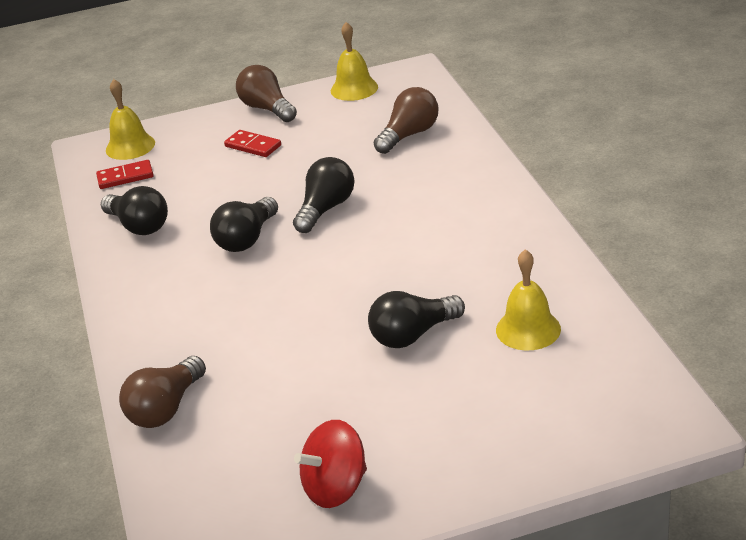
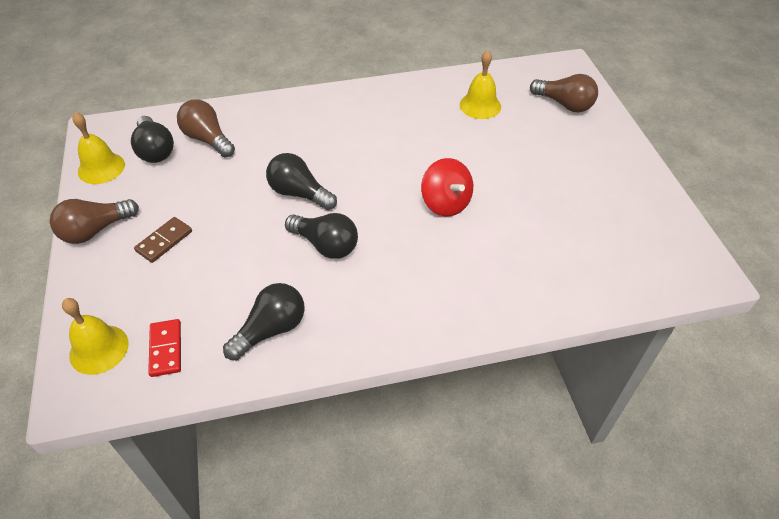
camera: 90 degrees left, 15 degrees up
brown light bulb [119,356,206,428] -> brown light bulb moved to [530,74,598,112]
red domino [224,130,281,157] -> brown domino [134,217,192,263]
red spinning top [294,420,367,508] -> red spinning top moved to [421,158,473,217]
black light bulb [368,291,465,348] -> black light bulb moved to [131,116,174,163]

